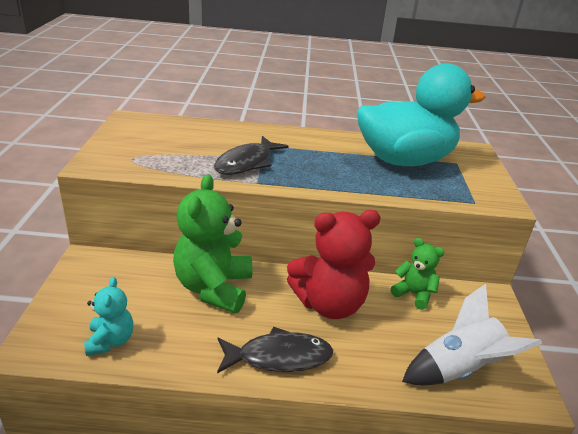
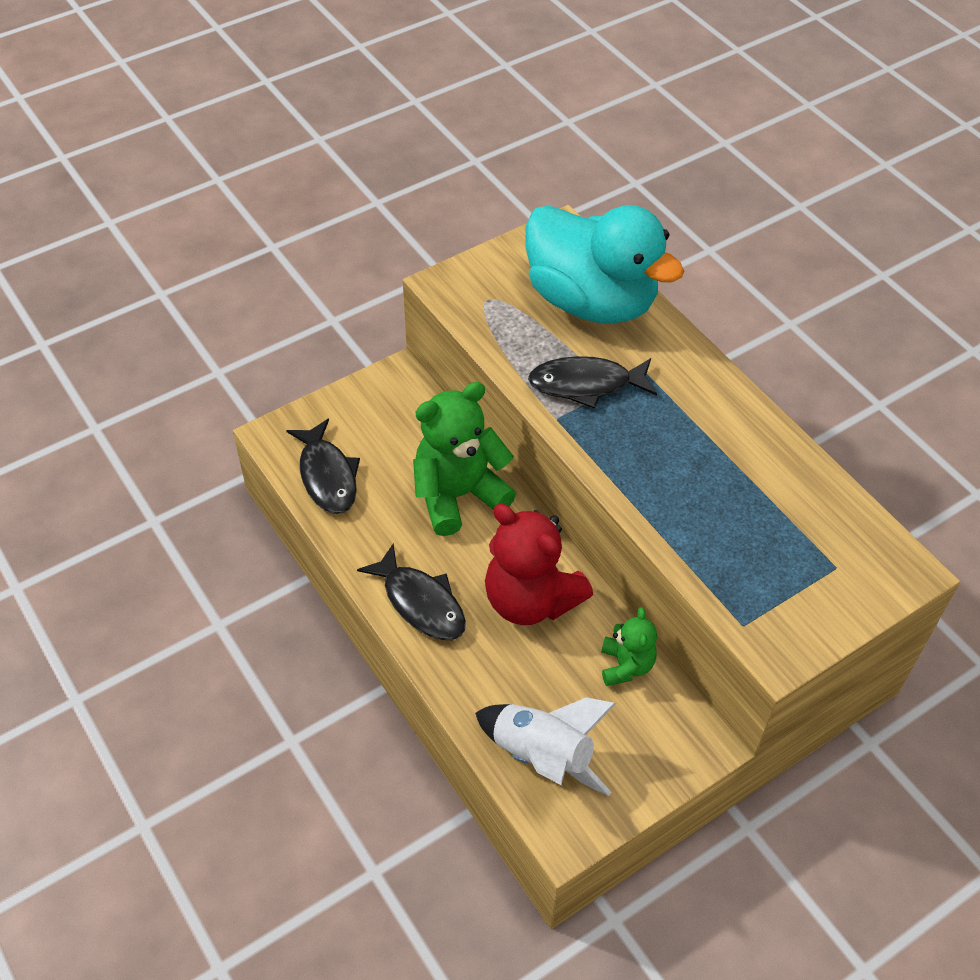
camera: 55 degrees right, 20 degrees up
turquoise teddy bear [84,277,133,356] -> black fish [286,419,360,514]
turquoise duck [357,63,486,166] -> turquoise duck moved to [525,205,684,324]

